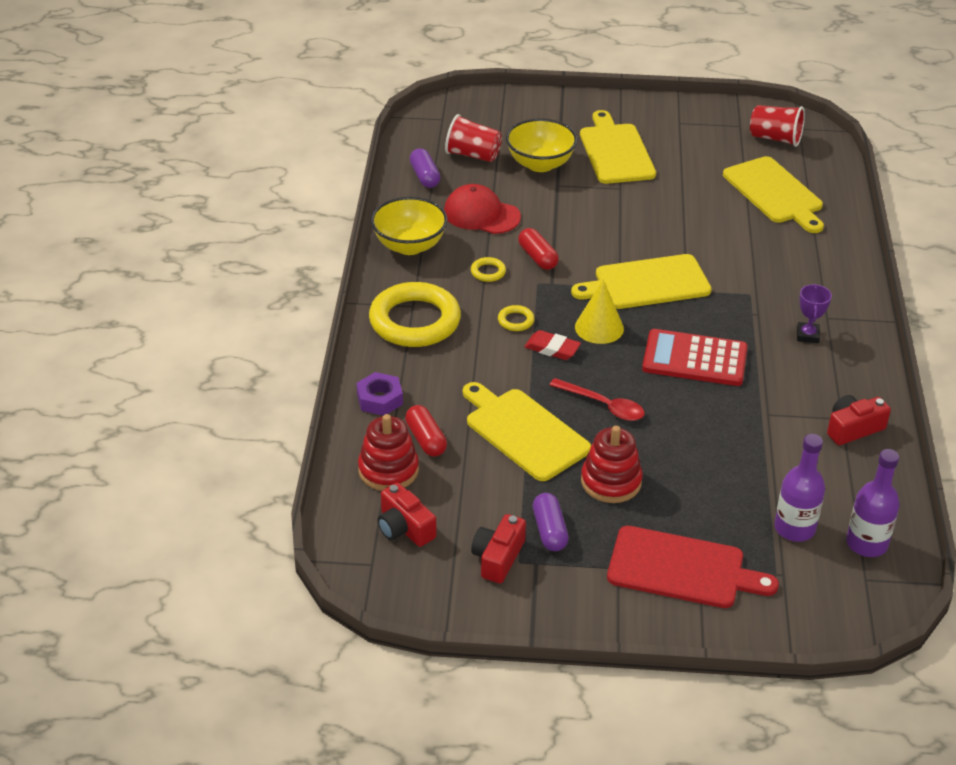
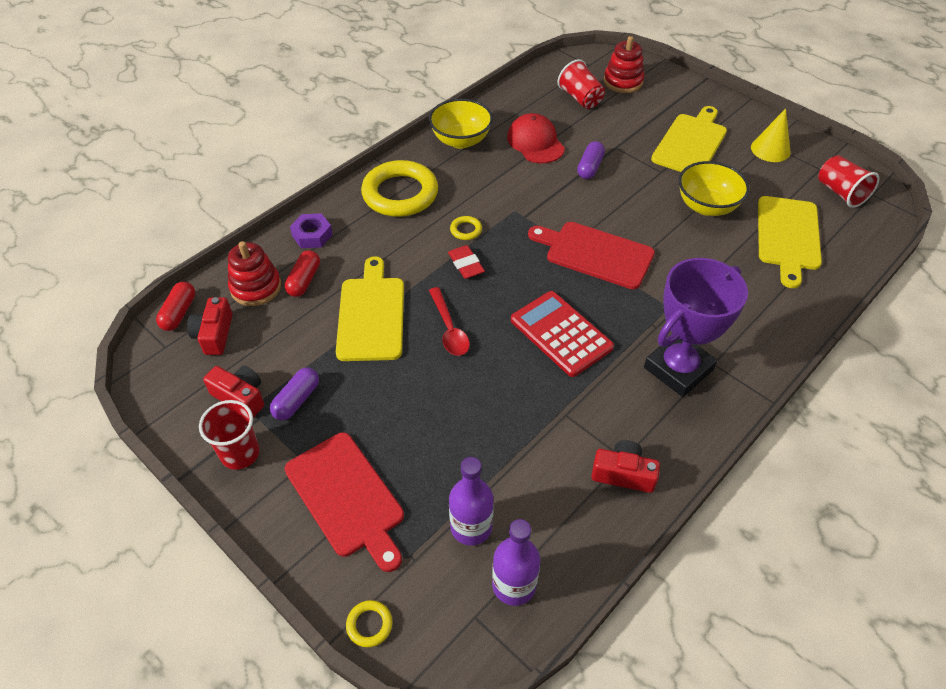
camera: 40 degrees right, 10 degrees up
purple capsule [410,148,441,188] -> purple capsule moved to [577,141,605,179]
yellow ring [471,257,506,282] -> yellow ring moved to [346,600,392,647]
red camera [471,514,526,584] -> red camera turned 60 degrees clockwise [203,366,264,417]
yellow bowl [506,118,577,172] -> yellow bowl moved to [678,161,749,216]
red capsule [518,228,559,270] -> red capsule moved to [156,282,195,331]
yellow cutting board [571,254,712,309] -> red cutting board [528,222,655,289]
yellow cone [575,279,624,344] -> yellow cone moved to [751,108,790,162]
red stacking toy [581,426,643,503] -> red stacking toy moved to [603,36,644,93]
purple trophy [797,284,832,343] -> purple trophy [644,258,748,397], size x2.31
none -> red cup [199,400,260,470]

